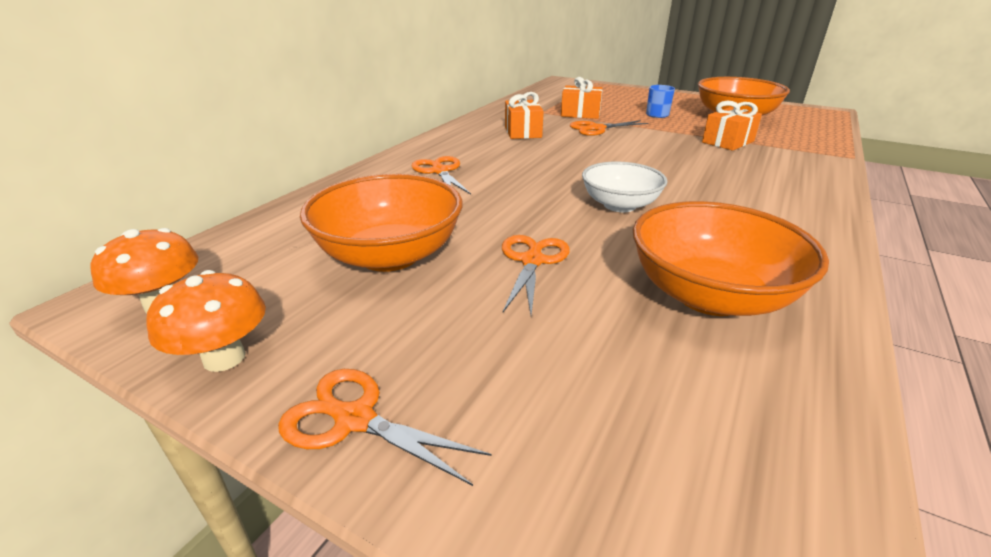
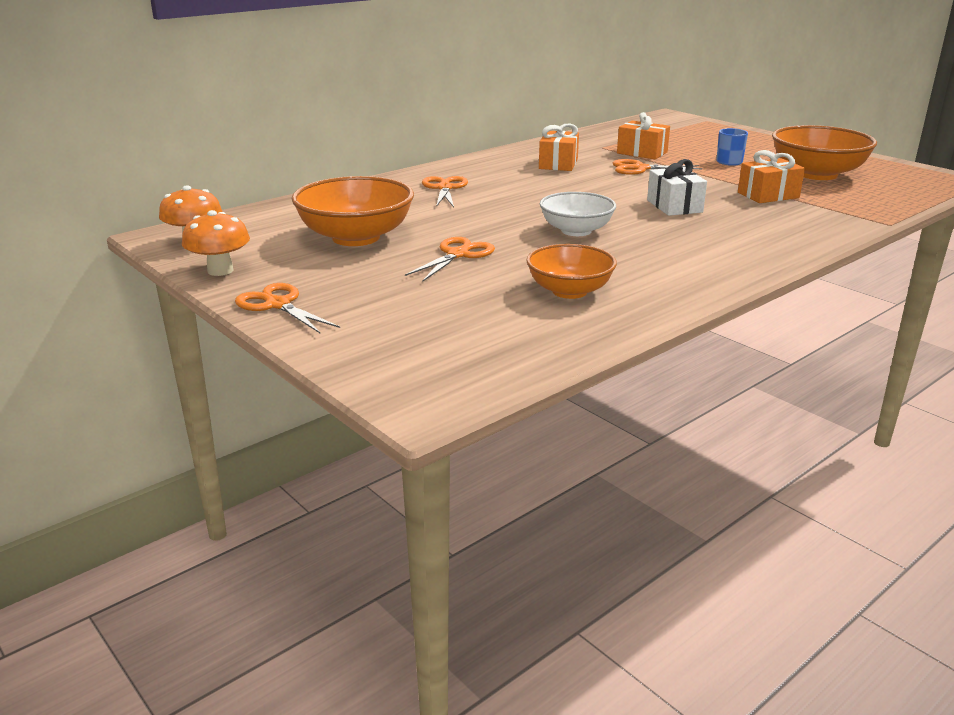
camera: 20 degrees right, 5 degrees down
orange bowl [633,201,829,316] -> orange bowl [526,244,617,299], size x0.65
none -> white gift [647,159,707,216]

